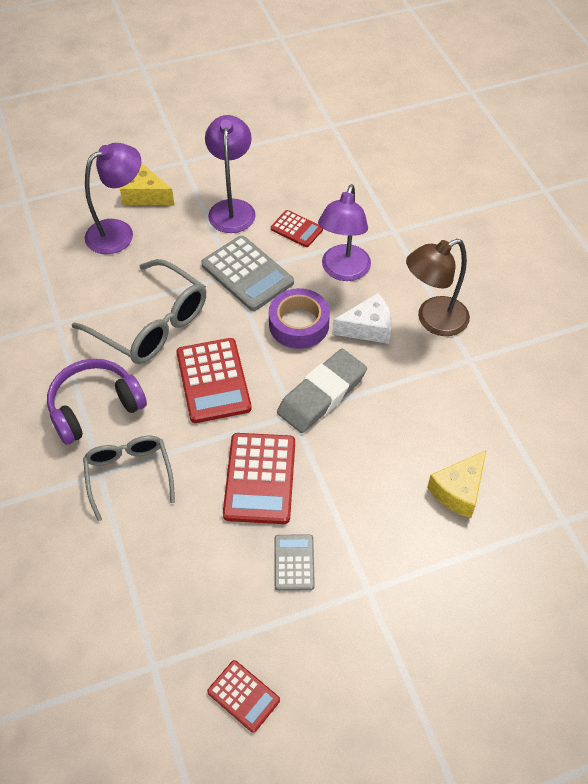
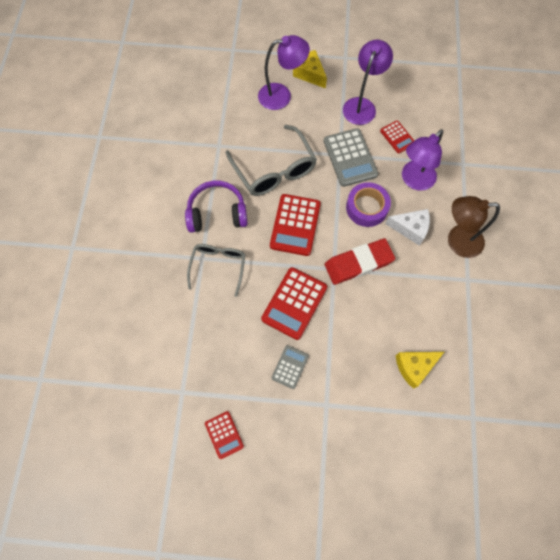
camera: 25 degrees right, 15 degrees up
grey eraser [277,349,367,433] -> red eraser [325,238,395,285]

